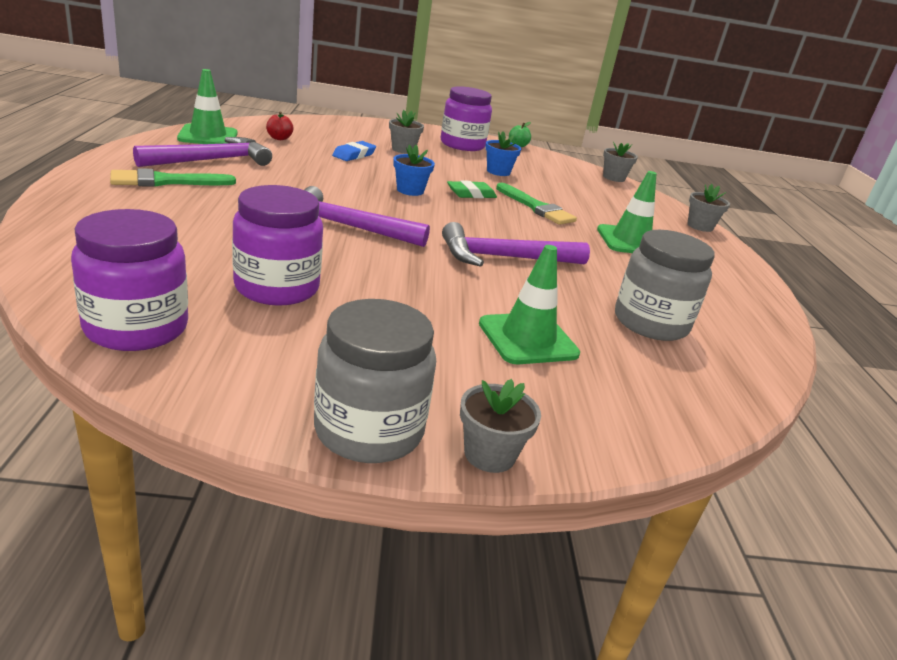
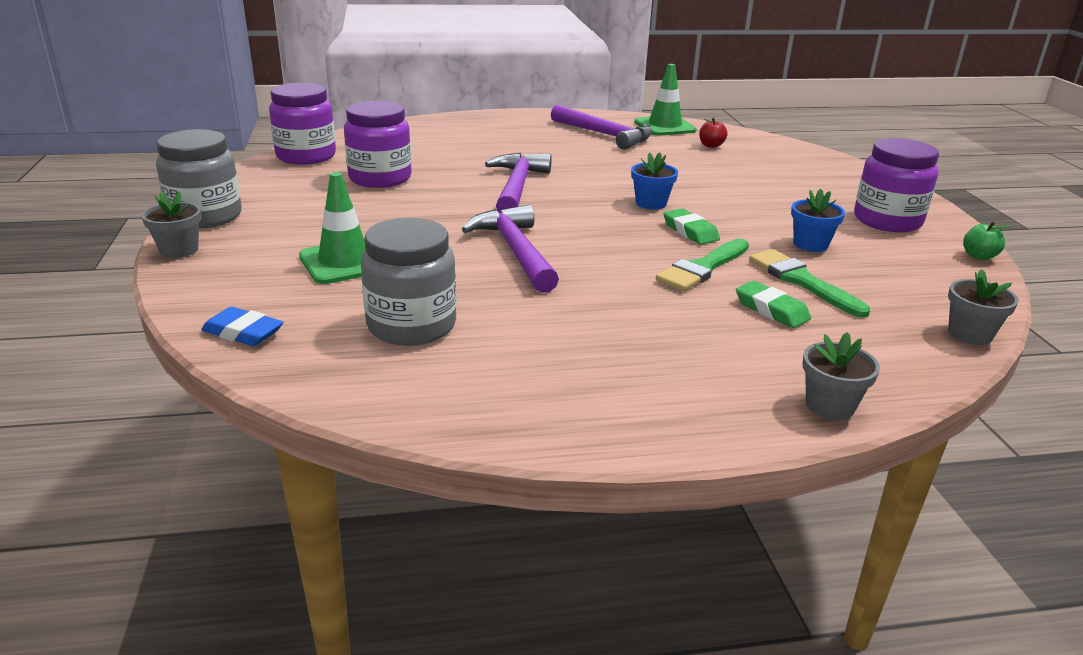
camera: 85 degrees right, 0 degrees up
green brush [110,168,236,187] -> green brush moved to [749,249,870,318]
blue eraser [332,141,376,161] -> blue eraser moved to [201,307,283,346]
grey flower pot [389,110,424,154] -> none
green traffic cone [597,171,657,253] -> none
none -> green eraser [736,281,811,328]

